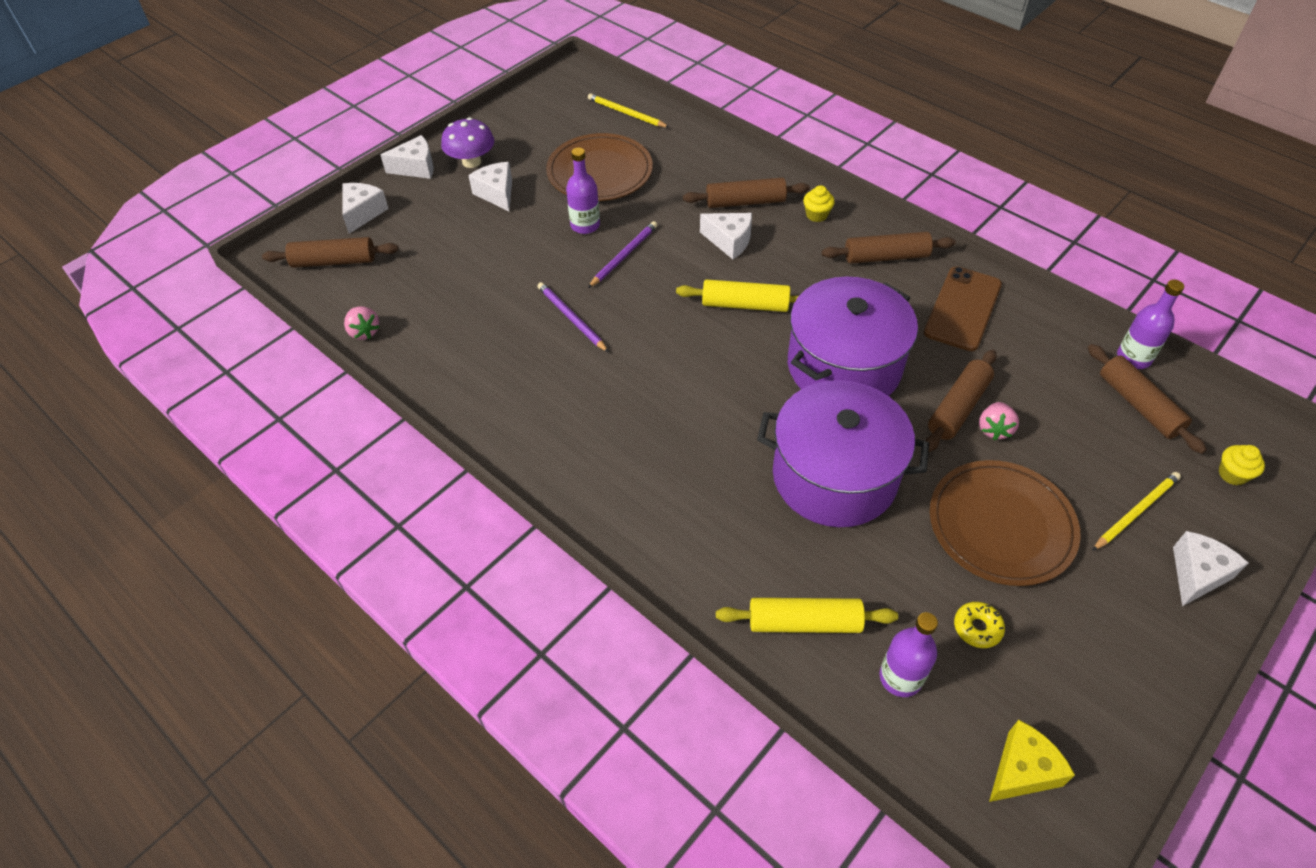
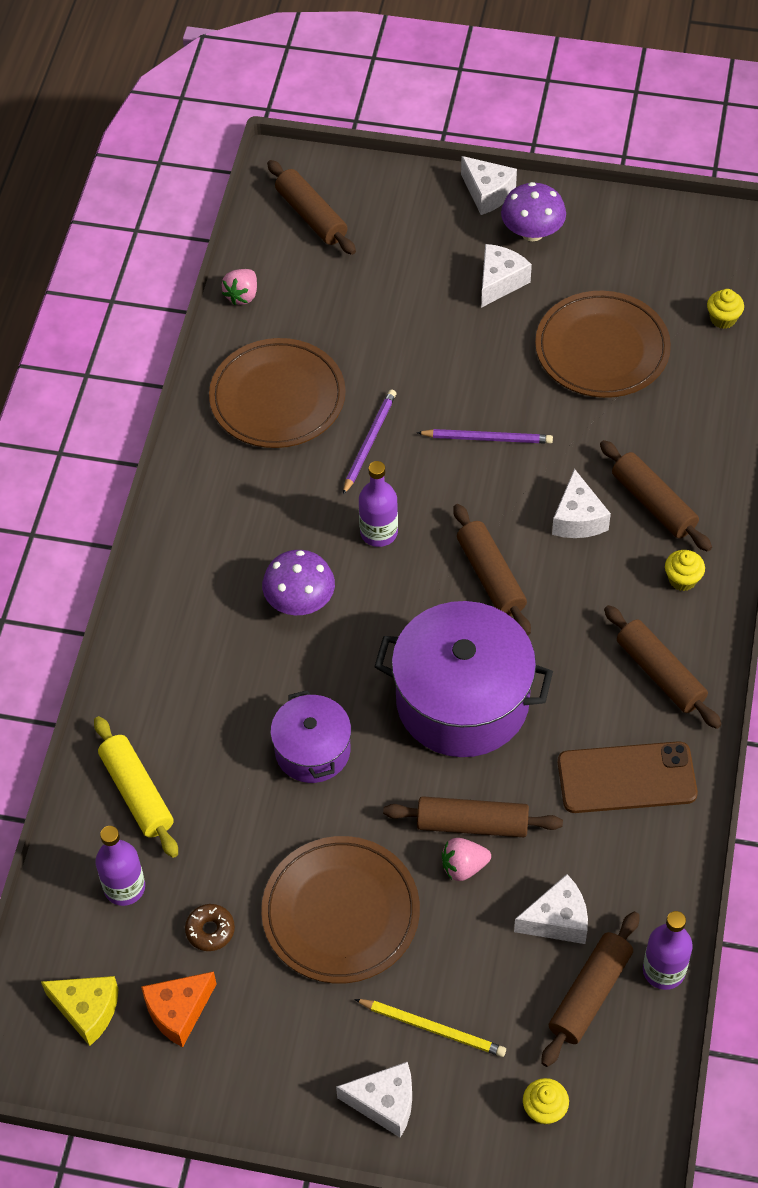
camera: 60 degrees right, 5 degrees up
white cheese [342,183,389,234] -> white cheese moved to [514,874,588,944]
purple bottle [566,147,600,234] -> purple bottle moved to [359,461,398,547]
yellow pencil [588,93,669,128] -> yellow cupcake [707,289,744,329]
yellow rolling pin [676,279,798,312] -> brown rolling pin [453,504,531,636]
purple pot [757,380,929,527] -> purple pot [270,690,351,783], size x0.56
yellow donut [954,602,1005,648] -> brown donut [185,904,235,951]
none -> orange cheese [141,971,216,1047]
none -> brown plate [209,338,346,448]
none -> purple mushroom [262,550,335,615]

